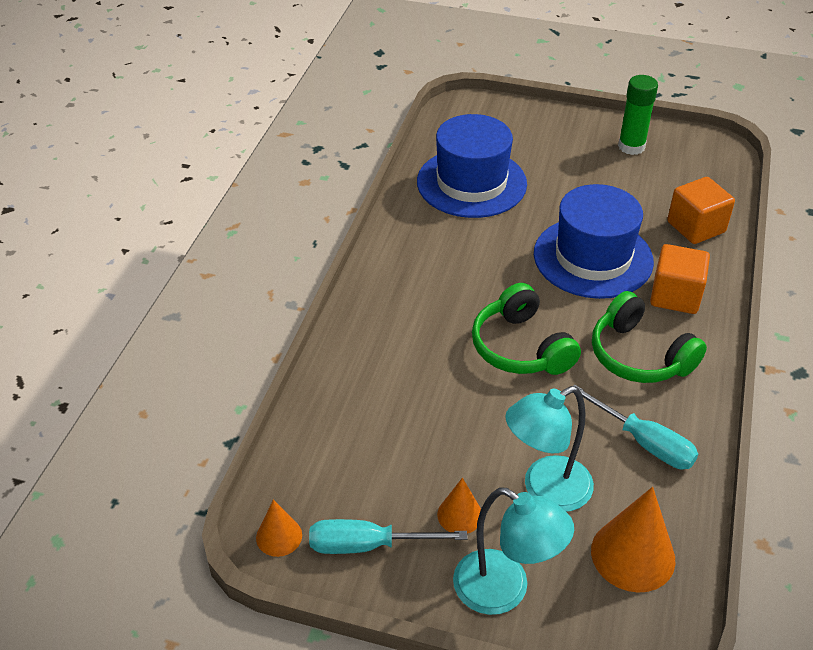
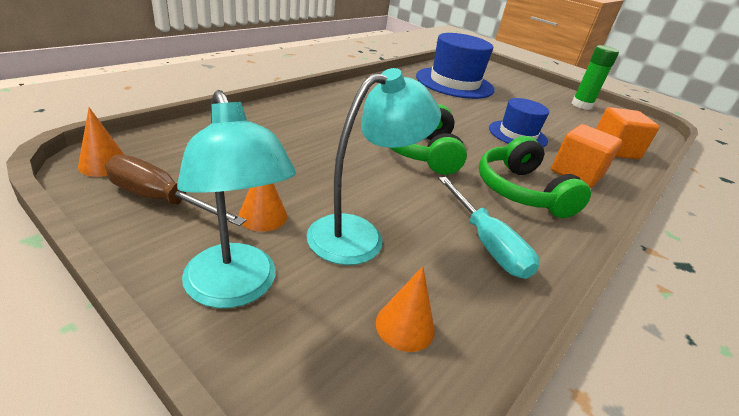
camera: 20 degrees right, 10 degrees down
turquoise screwdriver [309,519,467,554] -> brown screwdriver [105,155,247,226]
turquoise lamp [505,386,594,512] -> turquoise lamp turned 150 degrees clockwise [307,68,441,265]
blue hat [534,184,654,299] -> blue hat [489,98,549,147], size x0.60
orange cone [591,487,675,593] -> orange cone [376,266,435,352], size x0.56

